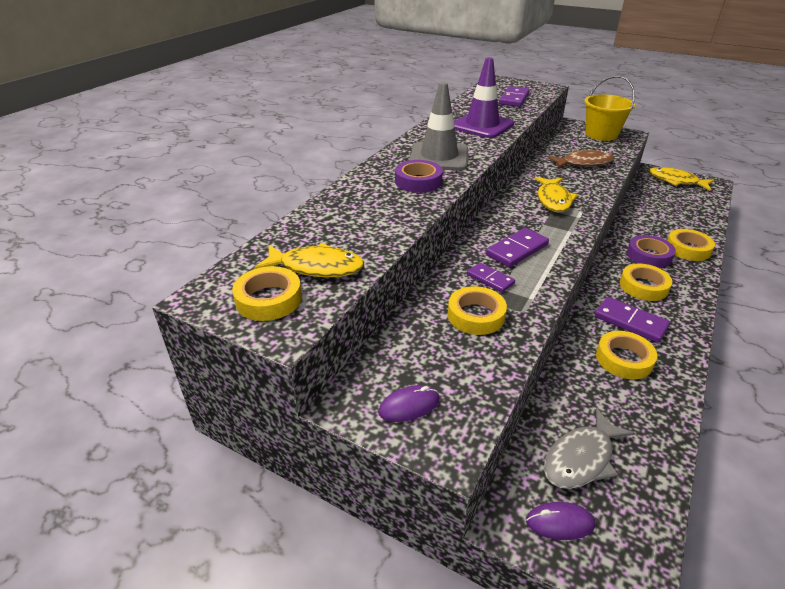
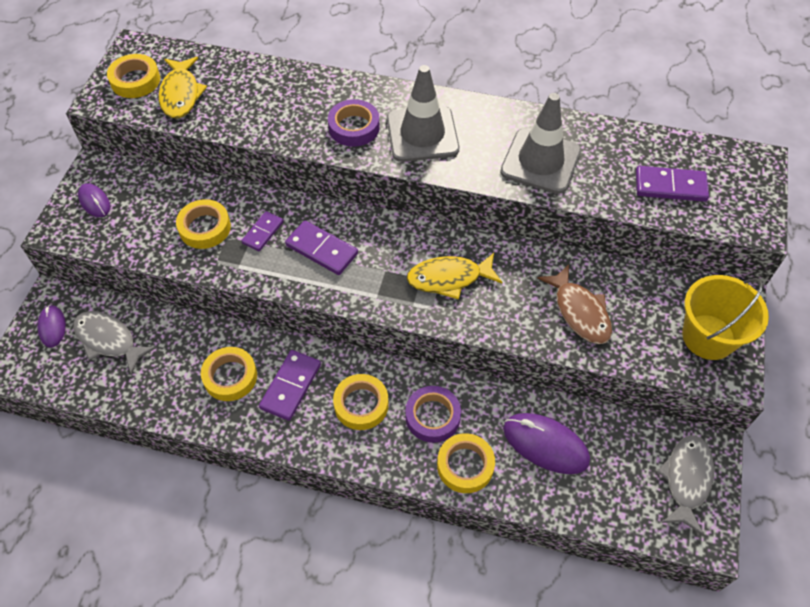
camera: 75 degrees right, 20 degrees up
purple traffic cone [454,57,514,138] -> grey traffic cone [500,93,581,194]
yellow fish [649,167,714,190] -> grey fish [657,435,714,535]
none -> purple mouse [503,413,590,474]

